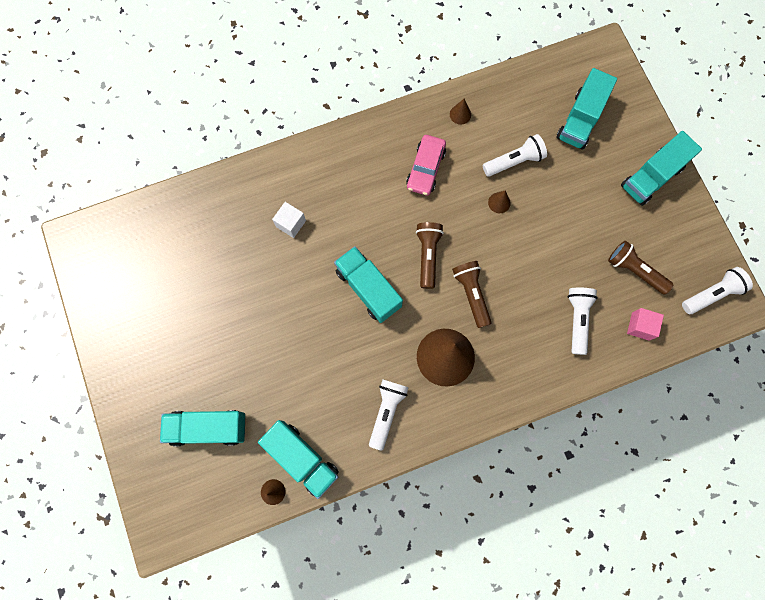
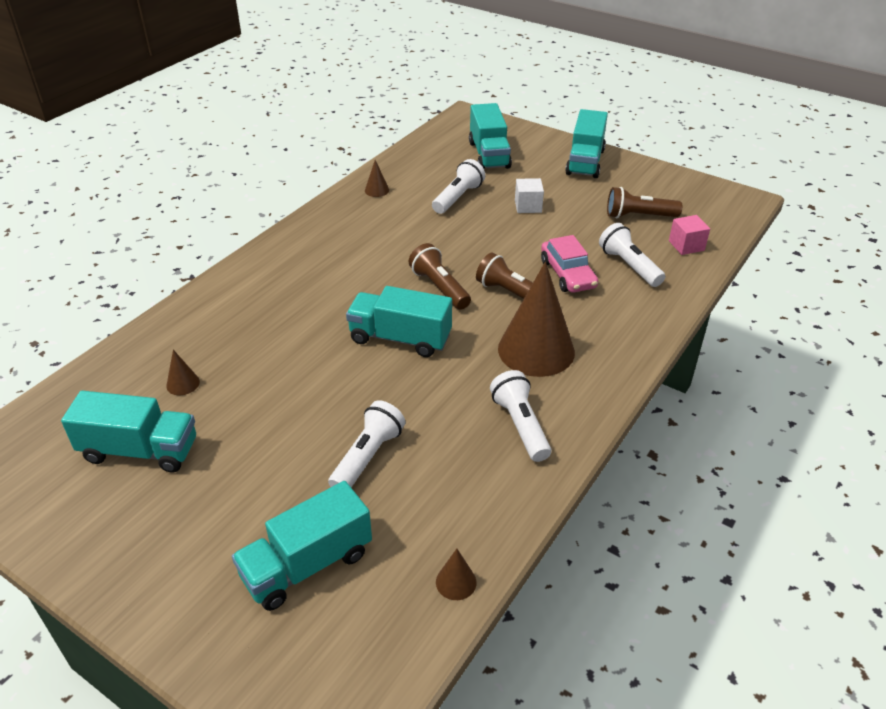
camera: 35 degrees left, 35 degrees down
turquoise truck [258,420,338,499] -> turquoise truck moved to [61,391,196,472]
white cube [272,202,306,238] -> white cube moved to [515,178,544,213]
pink car [406,135,446,195] -> pink car moved to [541,235,598,293]
brown cone [488,191,511,213] -> brown cone moved to [166,350,200,395]
white flashlight [682,267,753,314] -> white flashlight moved to [328,400,405,487]

